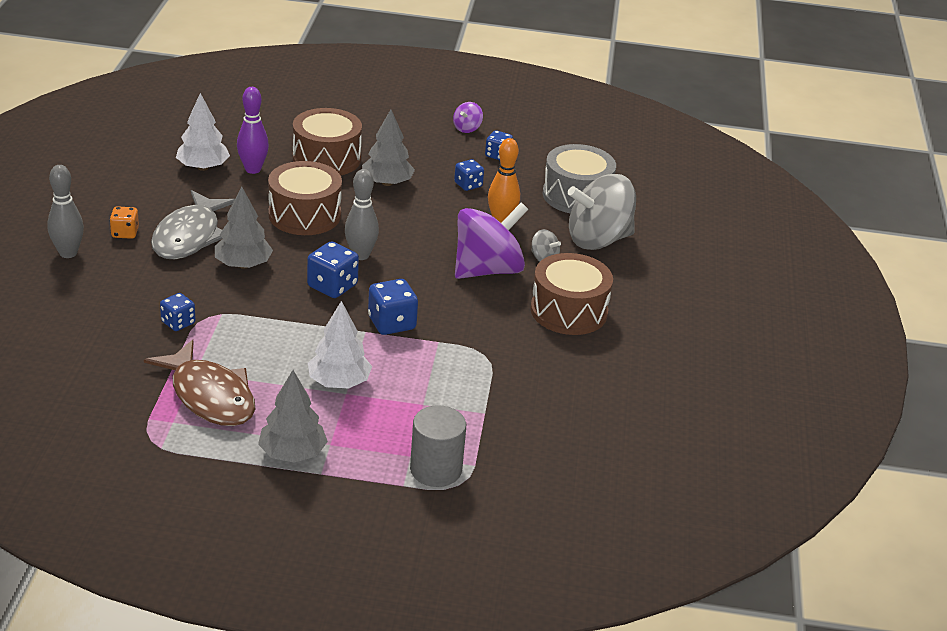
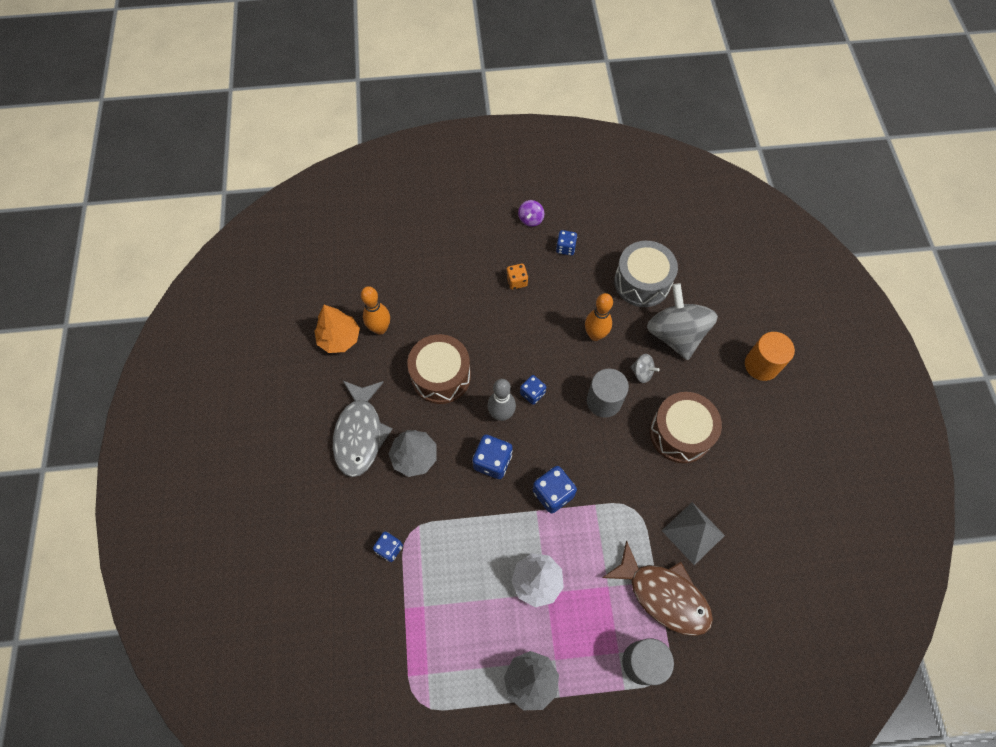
camera: 10 degrees left, 30 degrees up
grey bowling pin [47,165,84,258] -> none
orange dice [110,206,139,239] -> orange dice moved to [506,264,528,290]
brown fish [144,339,255,426] -> brown fish moved to [602,540,713,636]
white tree [176,93,230,171] -> orange tree [315,305,360,353]
purple bowling pin [237,87,269,174] -> orange bowling pin [361,286,390,335]
brown drum [293,108,362,176] -> none
grey tree [362,110,415,186] -> none
blue dice [454,159,484,191] -> blue dice moved to [520,375,546,405]
purple spinning top [455,203,528,279] -> grey cylinder [587,369,629,418]
grey spinning top [568,174,636,250] -> grey spinning top turned 105 degrees clockwise [647,283,718,360]
none -> grey pyramid [661,502,725,565]
none -> orange cylinder [745,332,795,381]

